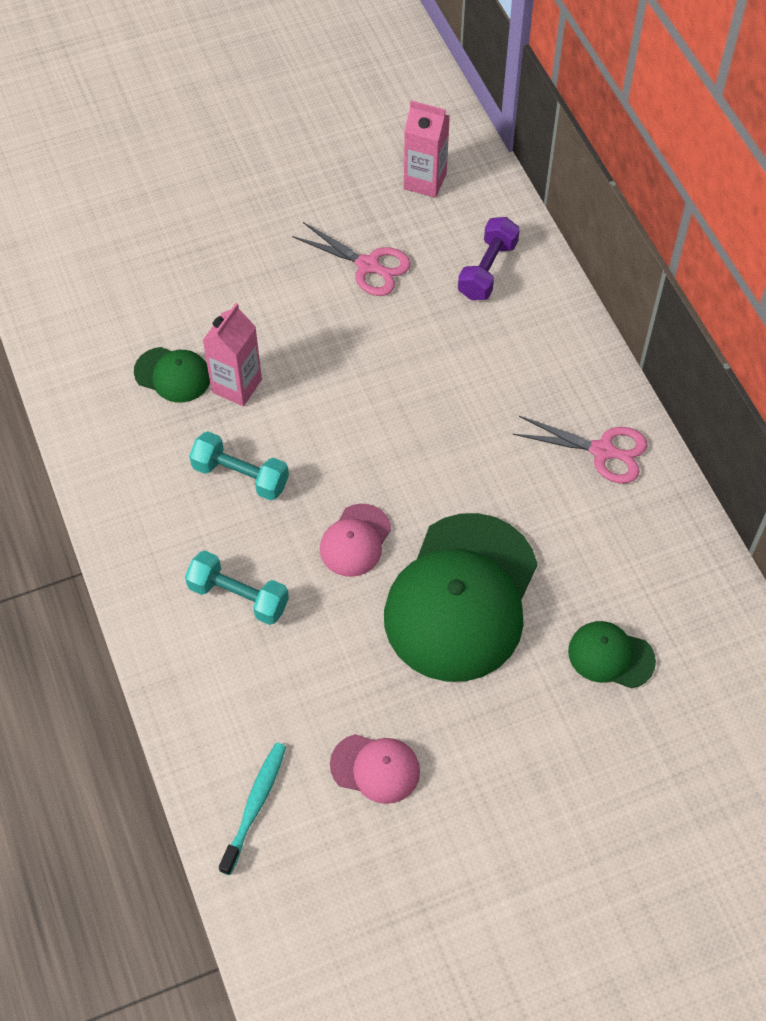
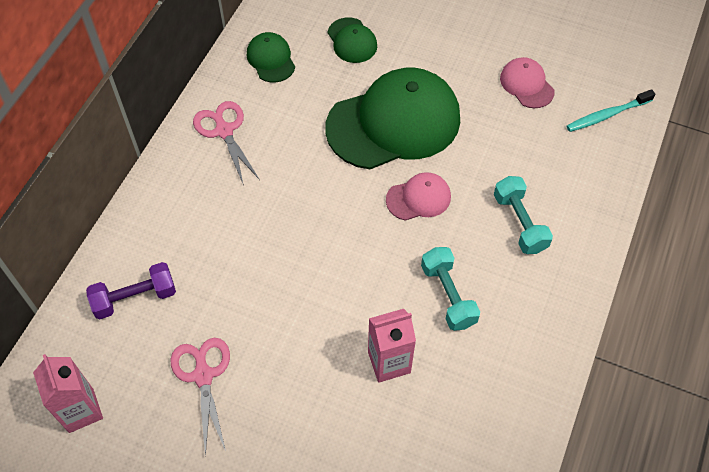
camera: 135 degrees left, 0 degrees up
green cap [134,347,210,403] -> green cap moved to [247,32,295,83]

